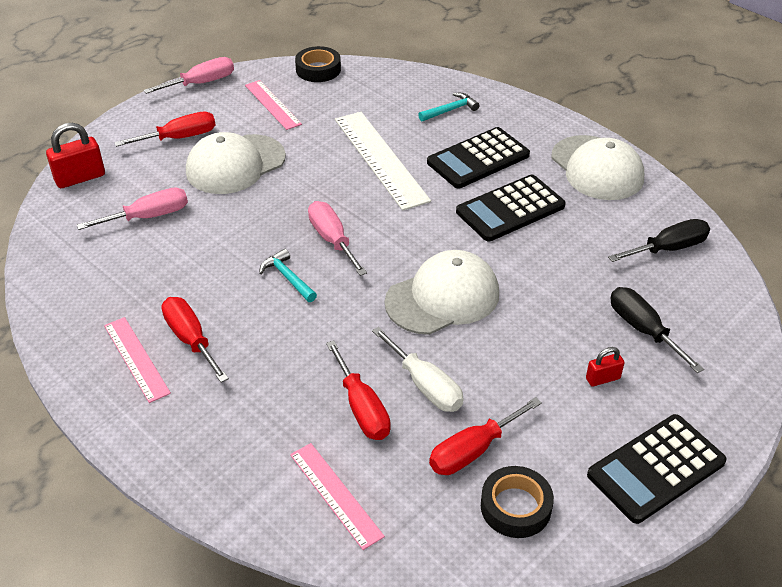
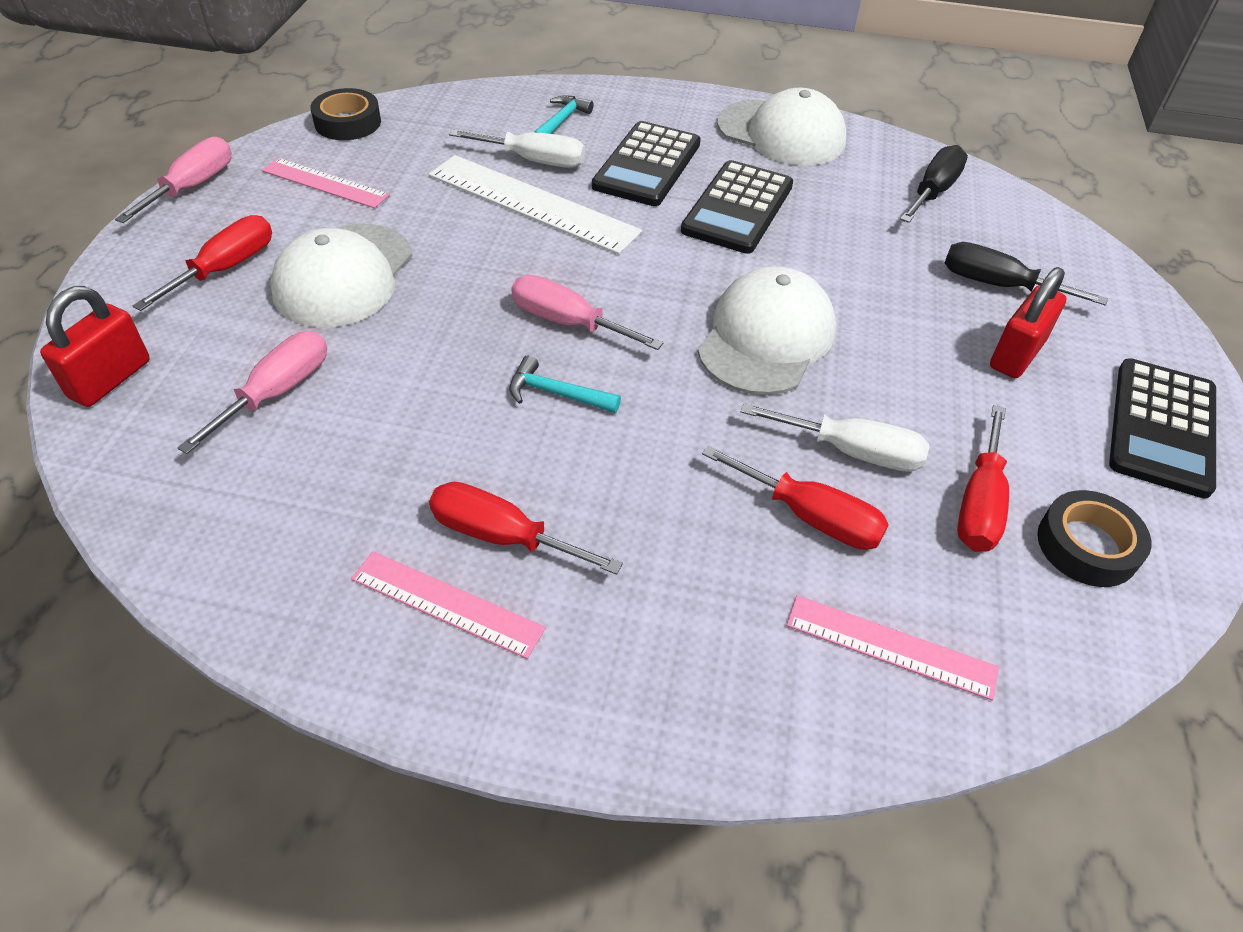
camera: 35 degrees left, 5 degrees up
red padlock [586,347,625,386] -> red padlock [990,267,1067,378], size x1.76
none -> white screwdriver [449,130,585,168]

